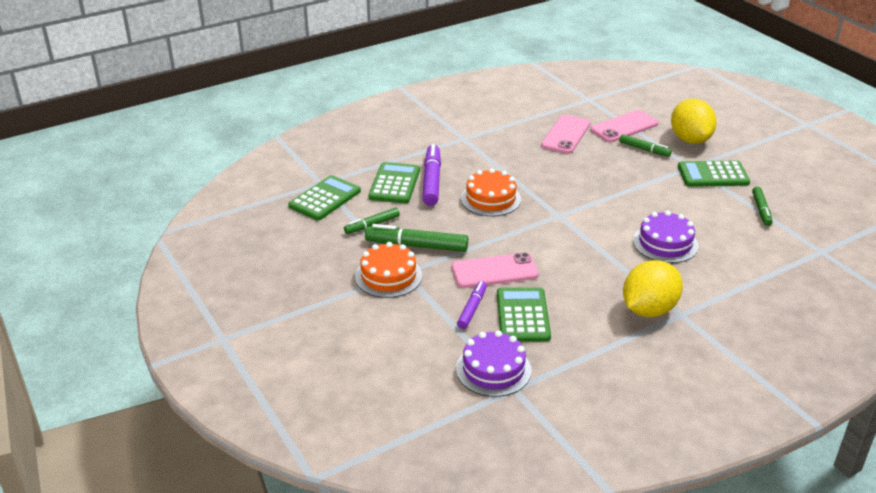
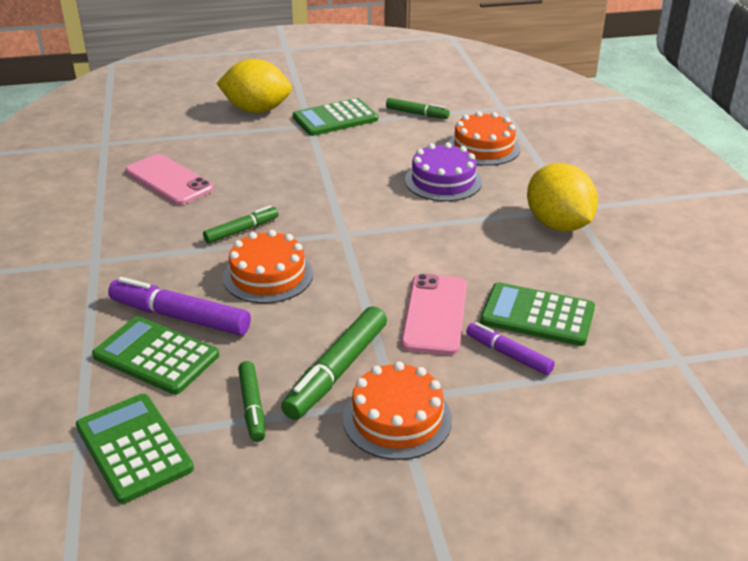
camera: 70 degrees left, 0 degrees up
purple cake [456,330,531,397] -> none
pink phone [590,110,658,142] -> none
green marker [619,134,672,157] -> green marker moved to [203,206,278,244]
green calculator [678,160,750,187] -> green calculator turned 45 degrees clockwise [293,98,378,136]
none -> orange cake [448,111,521,166]

